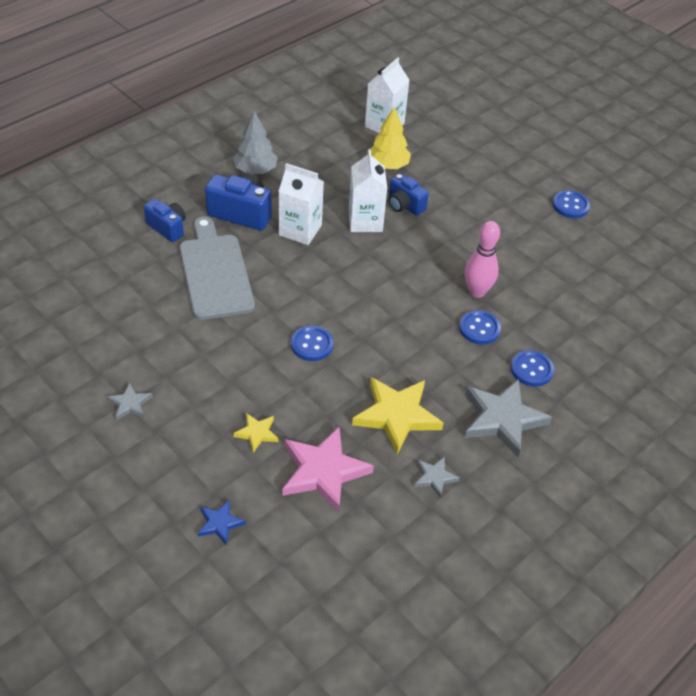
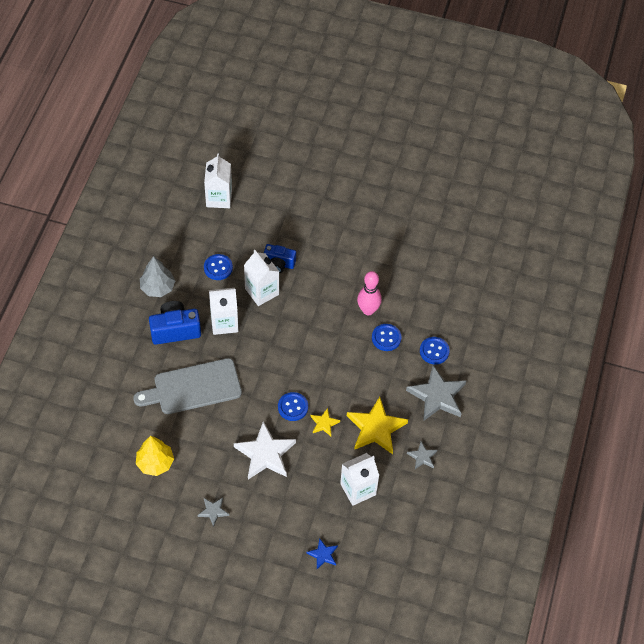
camera: 30 degrees left, 10 degrees up
blue camera [144,199,186,242] -> none
grey cutting board [179,217,255,320] -> grey cutting board turned 60 degrees counterclockwise [133,358,242,414]
yellow star [233,413,278,453] -> yellow star moved to [310,408,340,436]
pink star [283,427,374,512] -> white carton [340,453,379,506]
yellow tree [370,107,411,169] -> yellow tree moved to [136,436,174,476]
blue button [553,190,590,218] -> blue button moved to [204,254,233,280]
none -> white star [234,421,296,480]

